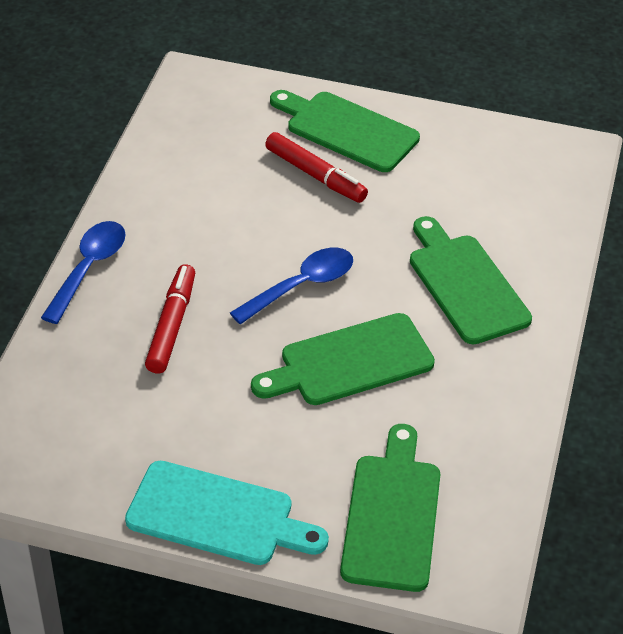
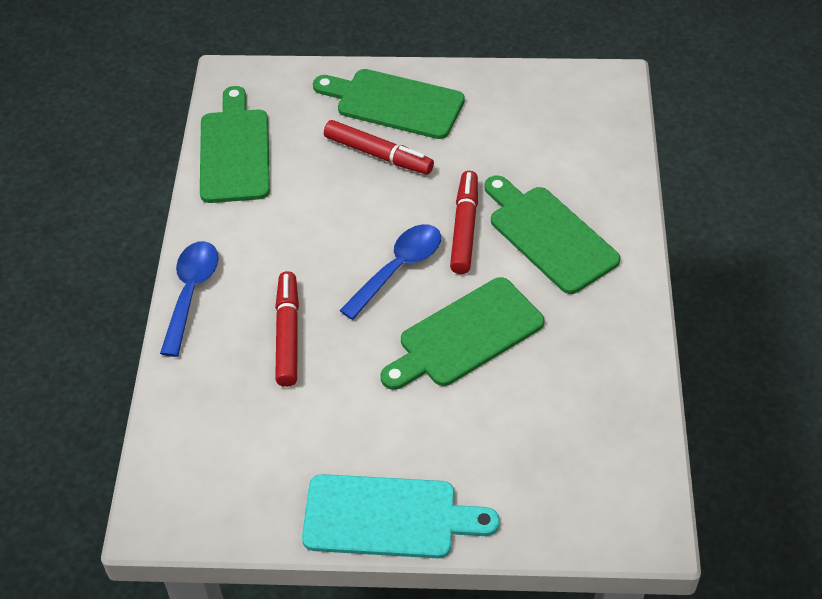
camera: 10 degrees left, 5 degrees up
green cutting board [340,424,440,592] -> green cutting board moved to [200,86,270,203]
none -> red marker [450,171,478,274]

